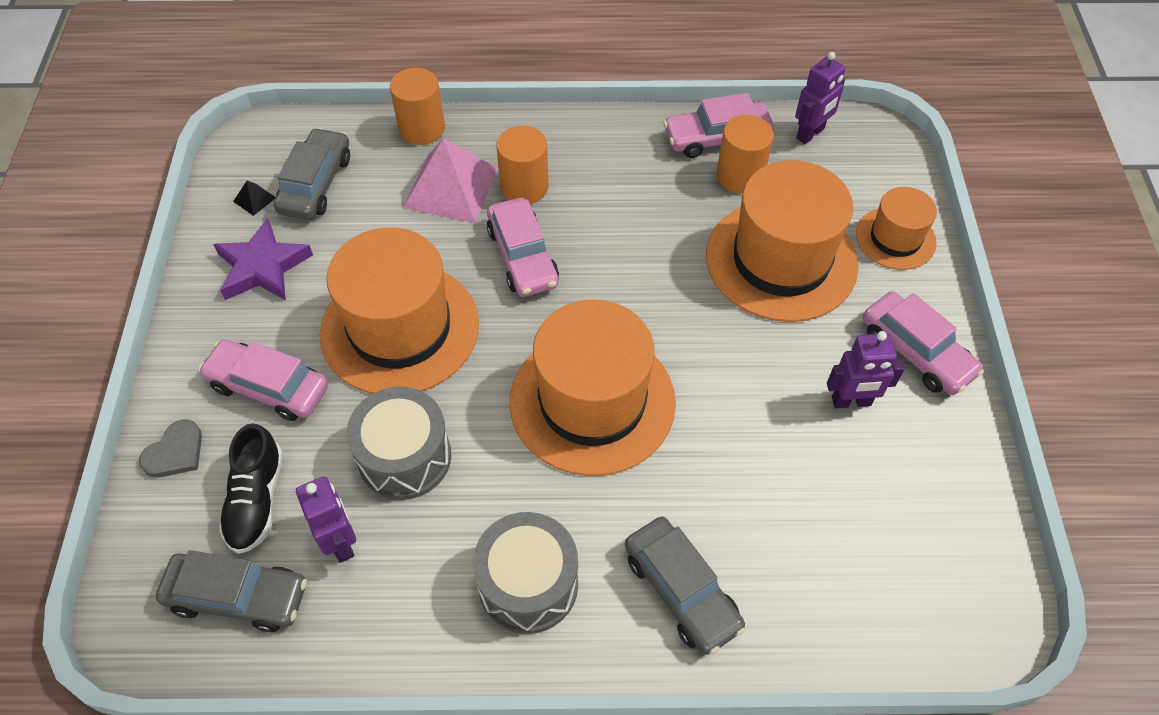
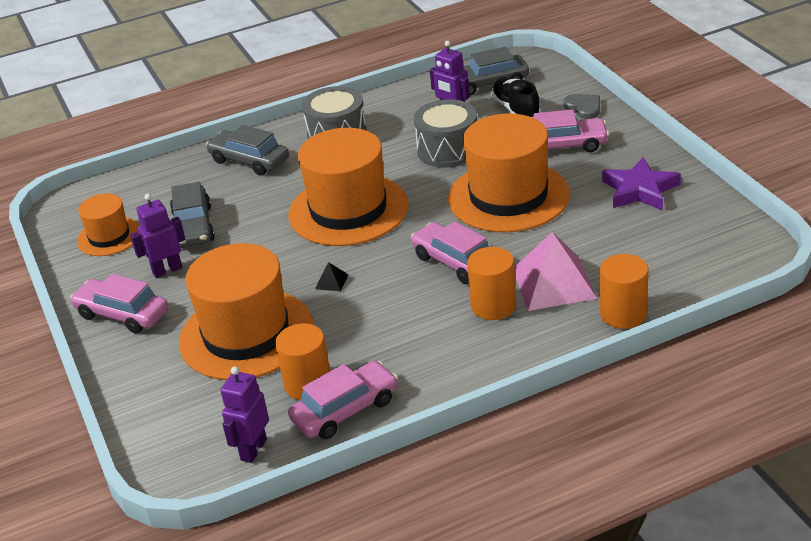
camera: 160 degrees right, 20 degrees down
grey heart [139,419,202,477] -> grey heart turned 135 degrees clockwise [563,94,600,119]
black pyramid [233,181,276,216] -> black pyramid moved to [315,262,348,291]
grey car [274,128,350,220] -> grey car moved to [170,182,215,248]
orange hat [856,187,937,270] -> orange hat moved to [77,193,139,256]

